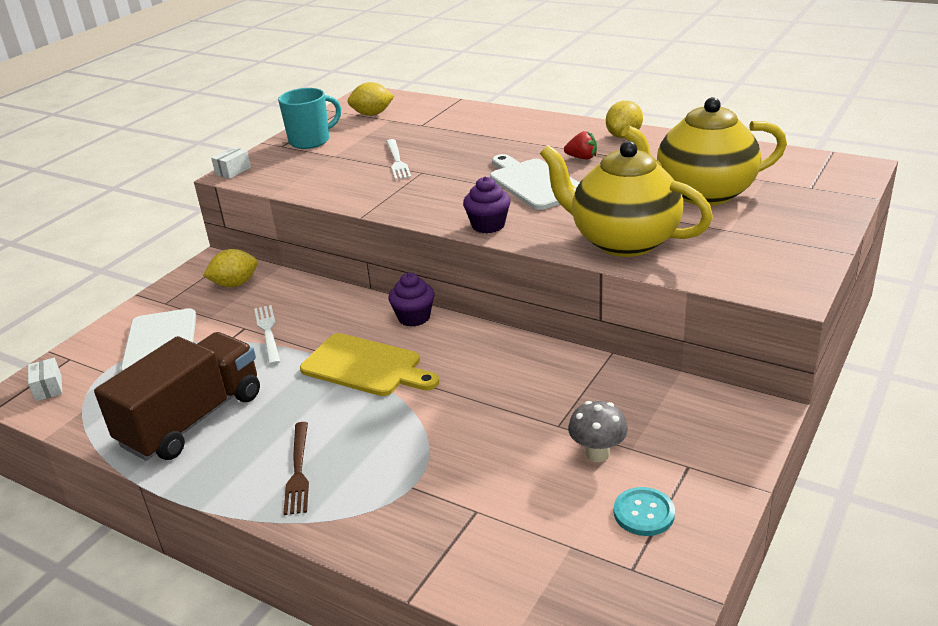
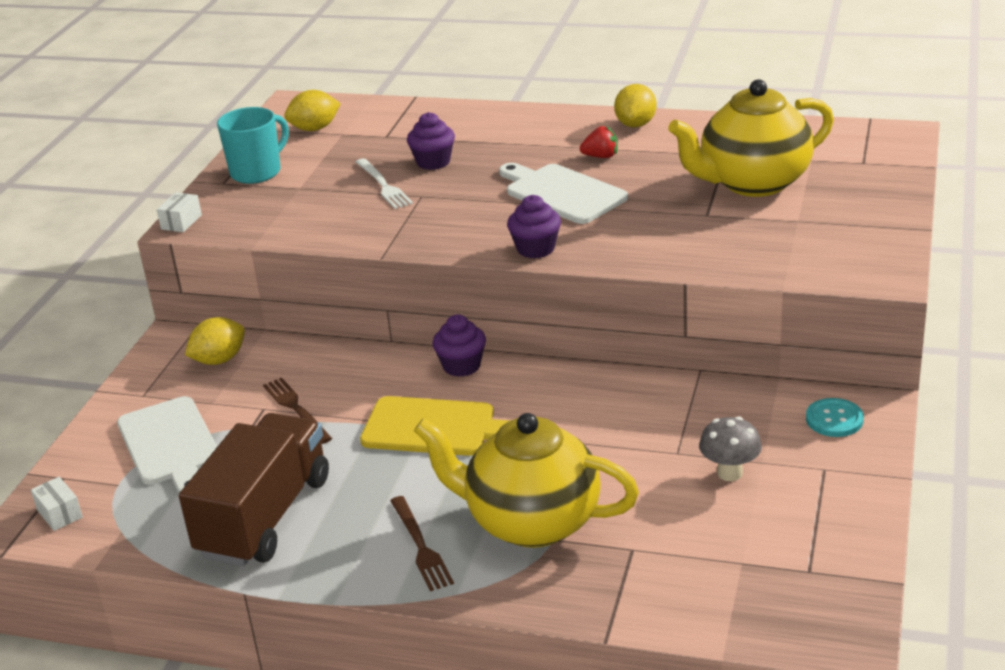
camera: 15 degrees left, 0 degrees up
white fork [254,305,280,365] -> brown fork [263,378,332,444]
yellow teapot [540,141,713,257] -> yellow teapot moved to [414,413,639,548]
turquoise button [614,487,675,536] -> turquoise button moved to [806,398,864,437]
none -> purple cupcake [407,112,455,170]

